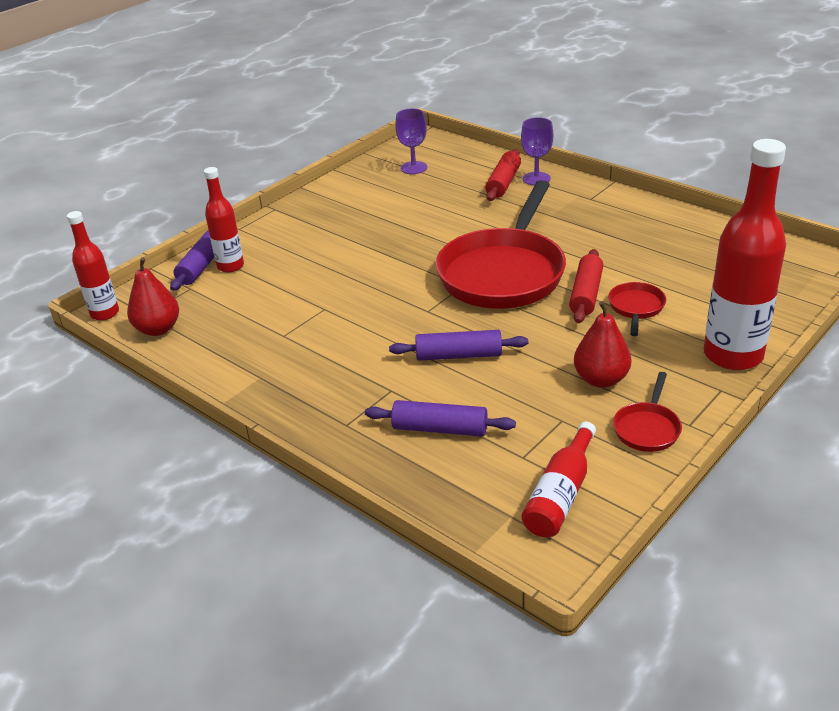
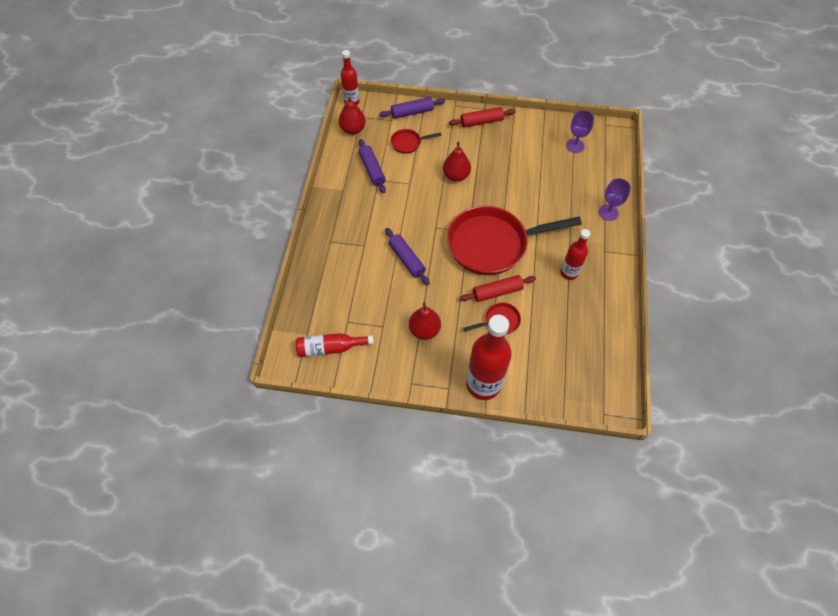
camera: 55 degrees right, 25 degrees up
red bottle [204,167,244,273] -> red bottle moved to [560,229,590,280]
purple rolling pin [365,400,516,436] -> purple rolling pin moved to [359,139,386,193]
red rolling pin [485,149,521,201] -> red rolling pin moved to [449,107,516,127]
red pan [613,372,682,452] -> red pan moved to [391,129,441,154]
none -> red pear [443,142,471,182]

